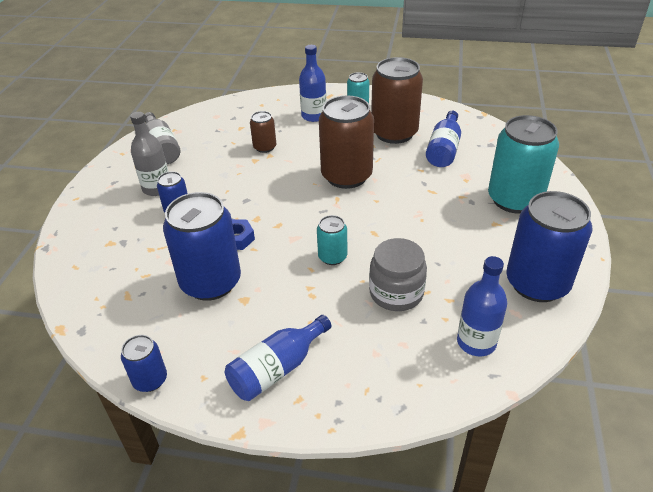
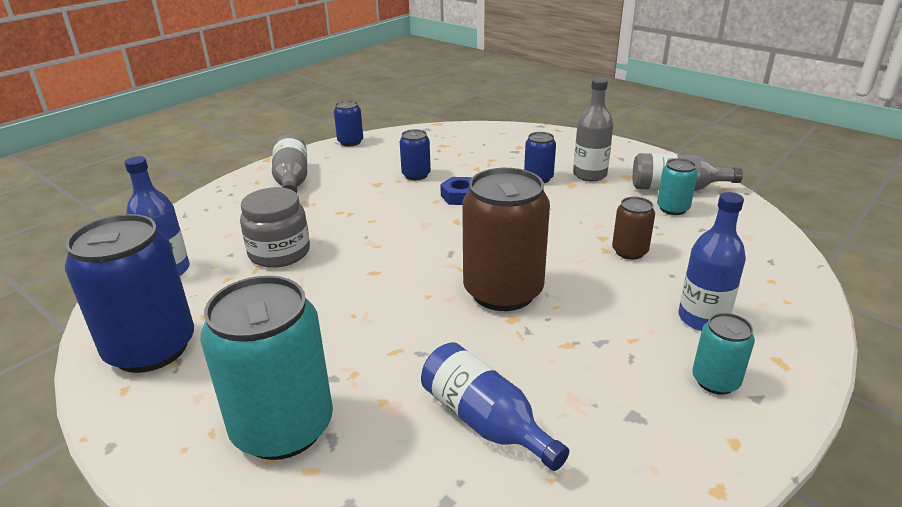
camera: 120 degrees right, 10 degrees down
blue can [163,192,241,301] -> blue can [400,129,431,180], size x0.49
blue bottle [225,315,331,401] -> grey bottle [272,134,307,193]
turquoise can [317,215,347,265] -> turquoise can moved to [657,158,697,215]
brown can [371,57,423,144] -> none

